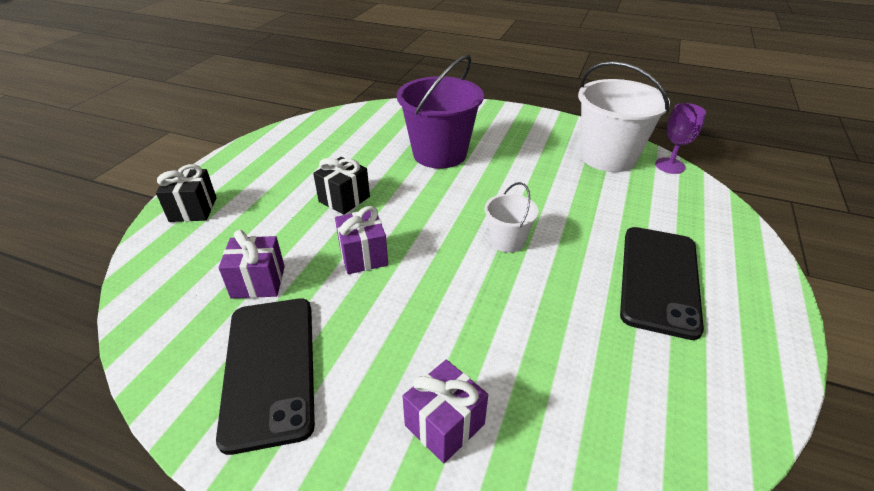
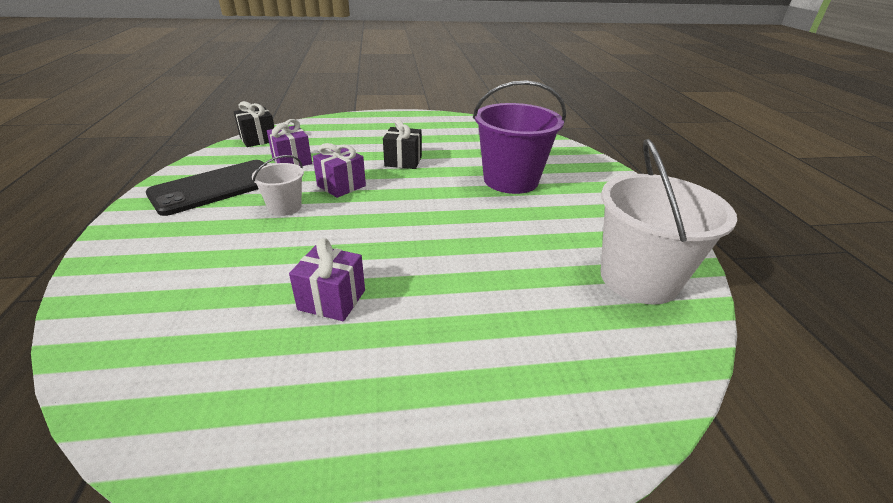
camera: 60 degrees right, 5 degrees down
black gift [156,164,217,222] -> black gift moved to [234,101,274,147]
purple gift [403,360,488,463] -> purple gift moved to [289,238,365,321]
white bucket [485,182,539,253] -> white bucket moved to [252,155,304,216]
black phone [620,227,704,340] -> none
purple goblet [655,103,706,174] -> none

